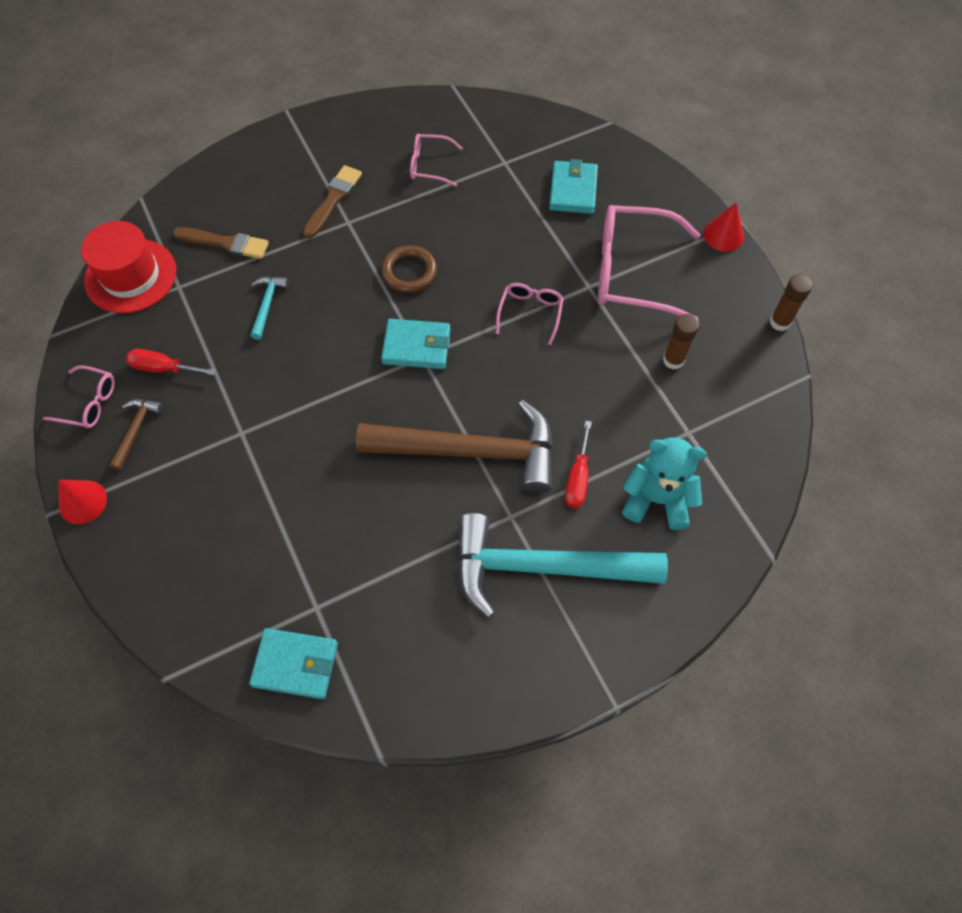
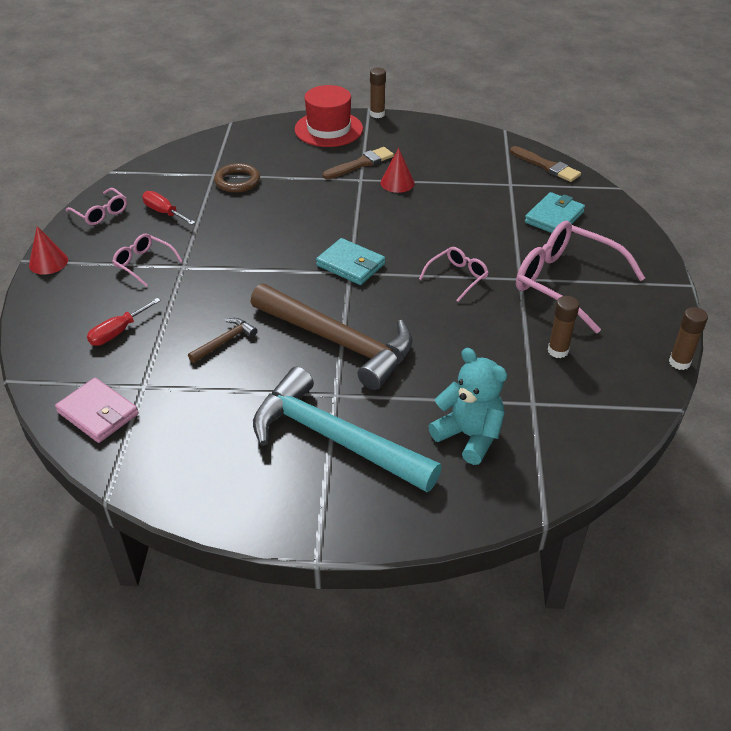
camera: 30 degrees right, 20 degrees down
red hat [81,221,176,313] -> red hat moved to [295,85,363,147]
brown hammer [109,399,163,470] -> brown hammer moved to [188,318,257,363]
brown brush [173,227,269,259] -> brown brush moved to [510,146,581,182]
turquoise wallet [249,628,338,699] -> pink wallet [55,378,139,443]
turquoise hammer [250,276,289,340] -> none
brown ring [381,245,437,293] -> brown ring moved to [214,163,260,193]
pink glasses [410,134,463,187] -> pink glasses moved to [112,234,183,287]
red screwdriver [565,421,592,508] -> red screwdriver moved to [87,298,161,346]
red cone [703,203,744,252] -> red cone moved to [380,148,415,193]
none -> brown glue stick [370,68,386,118]

